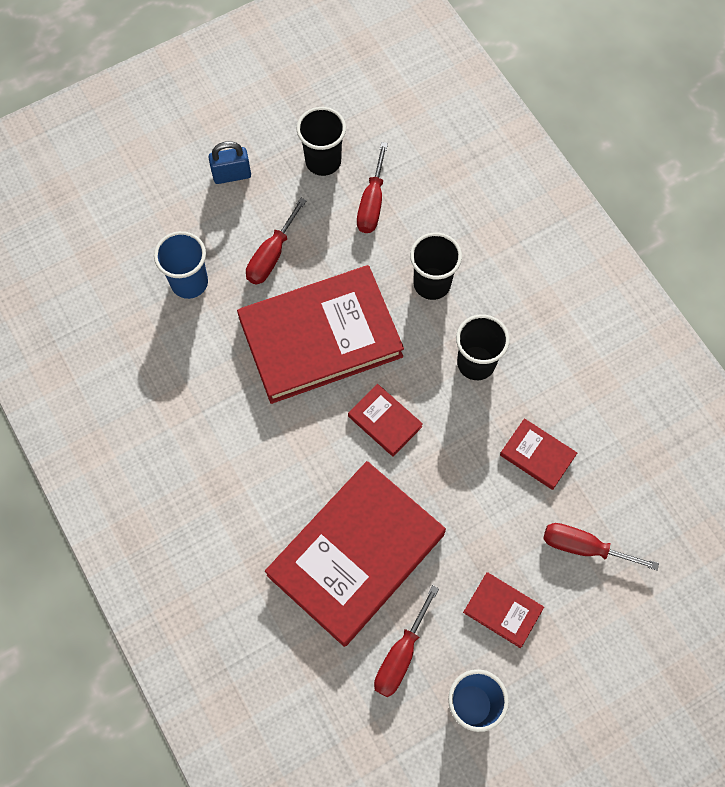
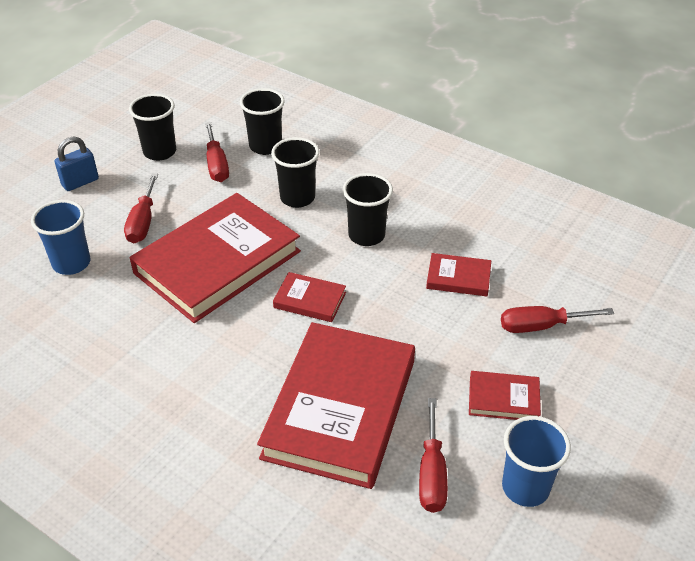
camera: 25 degrees left, 25 degrees down
none -> black cup [240,88,285,155]

